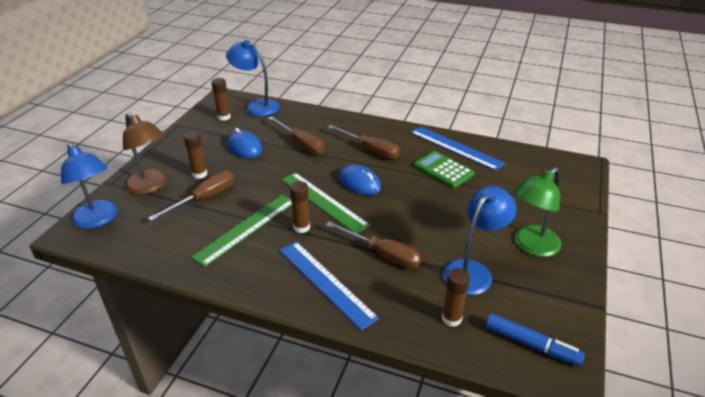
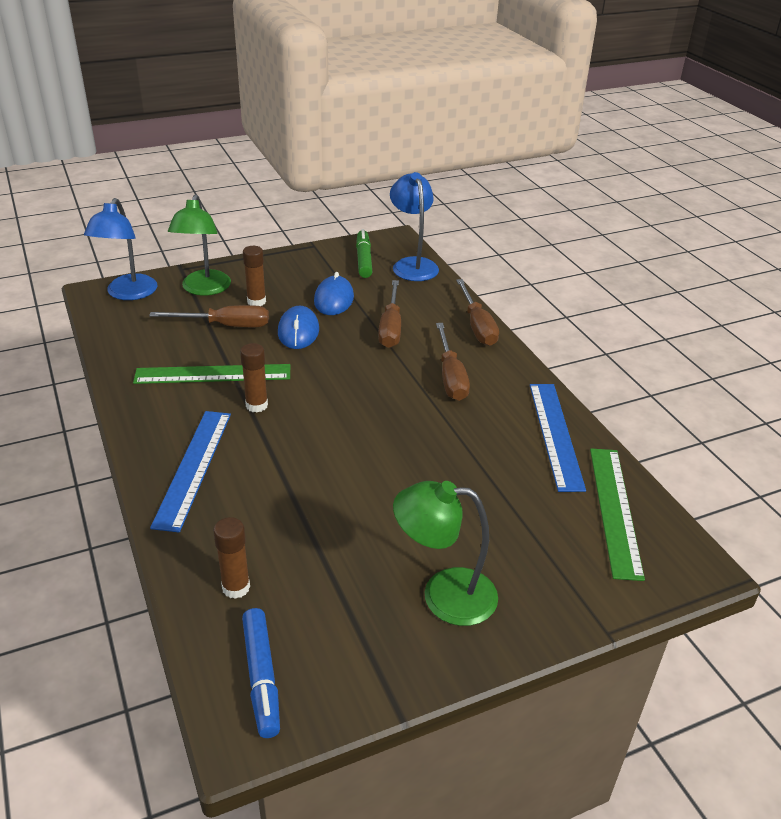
camera: 45 degrees right, 0 degrees up
brown lamp [123,112,167,195] -> green lamp [168,194,231,296]
brown glue stick [211,78,231,121] -> green marker [356,229,372,278]
green ruler [281,173,370,234] -> green ruler moved to [590,448,645,581]
brown screwdriver [326,221,422,268] -> brown screwdriver moved to [456,279,499,346]
blue mouse [338,164,381,195] -> blue mouse moved to [278,306,319,349]
green calculator [414,151,474,188] -> none
blue lamp [443,186,517,295] -> none

